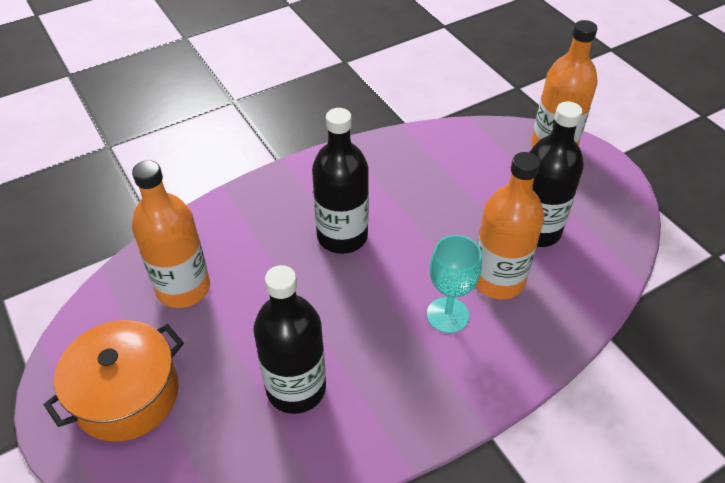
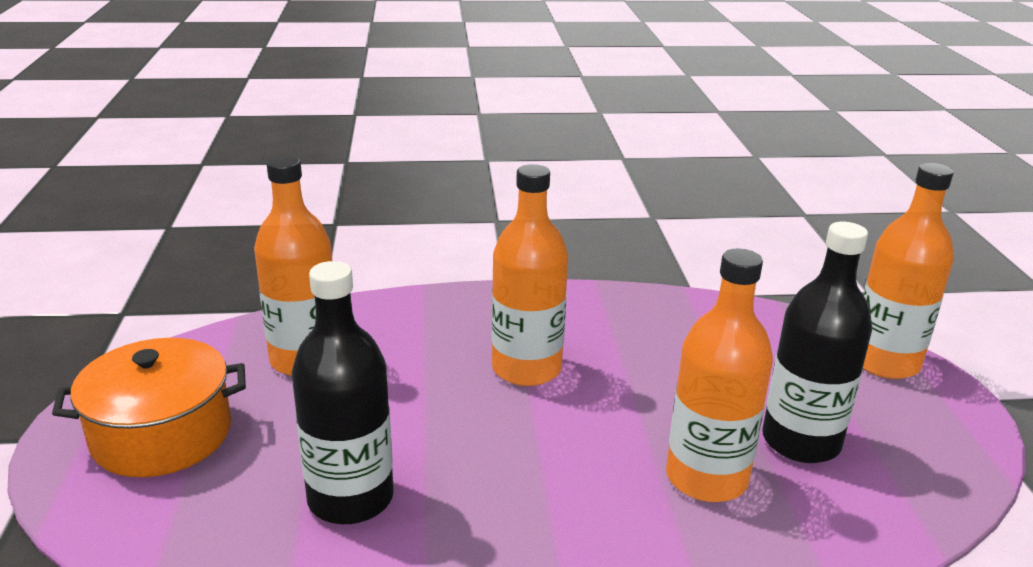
camera: 25 degrees right, 20 degrees down
black bottle [312,108,369,254] -> orange bottle [492,164,568,386]
turquoise goblet [427,235,482,333] -> none

